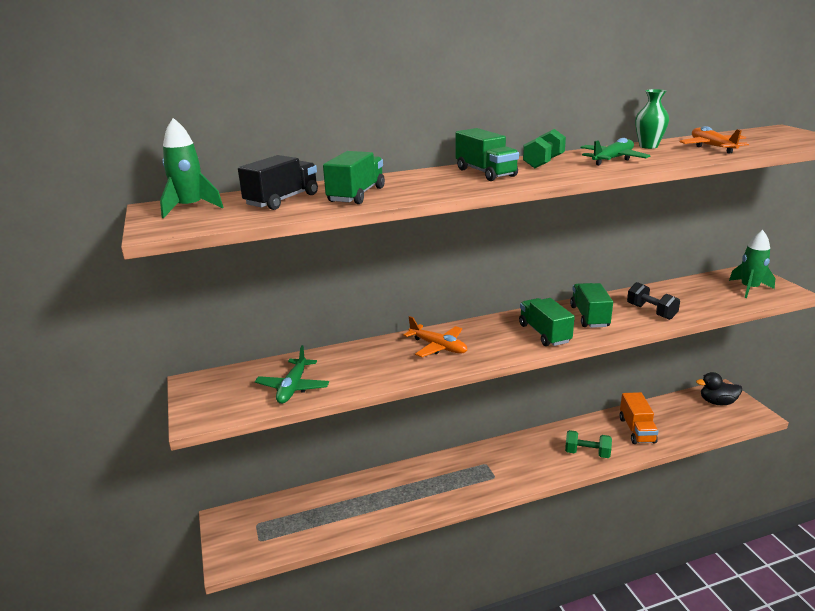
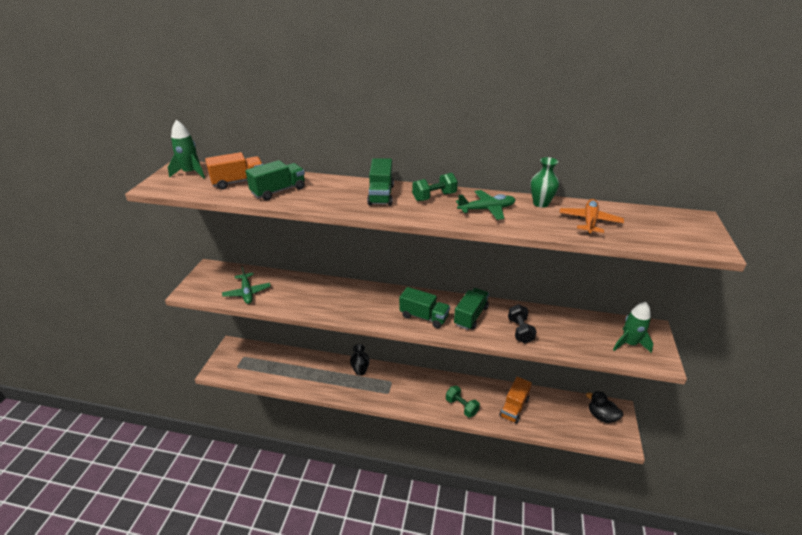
camera: 30 degrees right, 10 degrees up
black truck [238,155,318,210] -> orange truck [205,152,263,190]
green plane [255,345,329,404] -> green plane turned 60 degrees counterclockwise [222,266,271,304]
orange plane [403,316,467,357] -> none
green truck [519,298,575,346] -> green truck turned 105 degrees clockwise [399,287,450,328]
none -> black vase [350,344,370,376]

